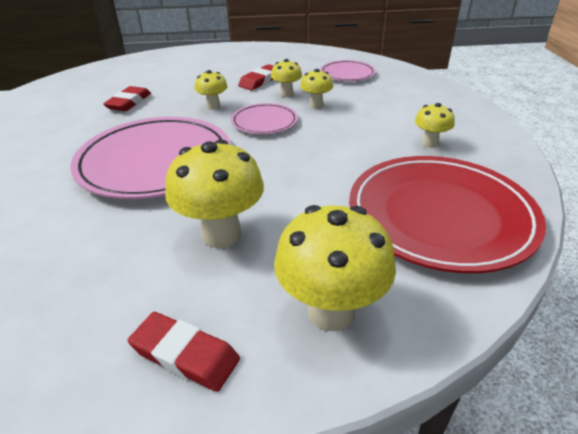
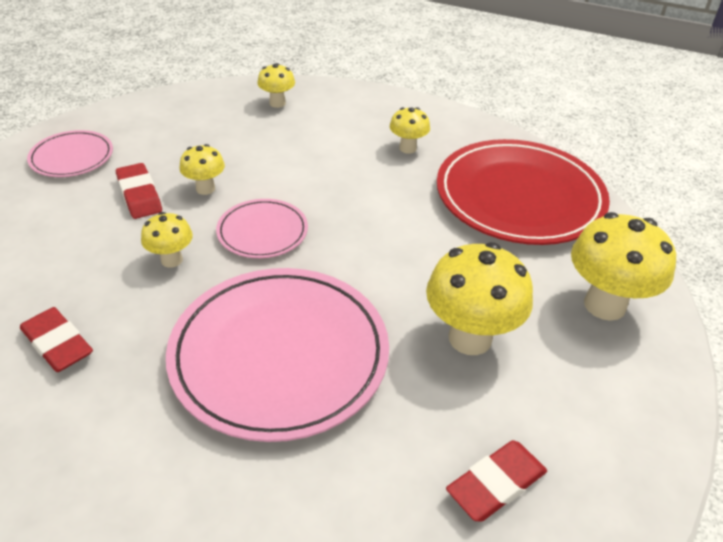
camera: 65 degrees left, 5 degrees up
red eraser [128,312,240,392] -> red eraser moved to [446,440,547,522]
yellow mushroom [300,69,333,108] -> yellow mushroom moved to [257,63,295,108]
pink plate [320,60,376,81] -> pink plate moved to [27,130,113,177]

